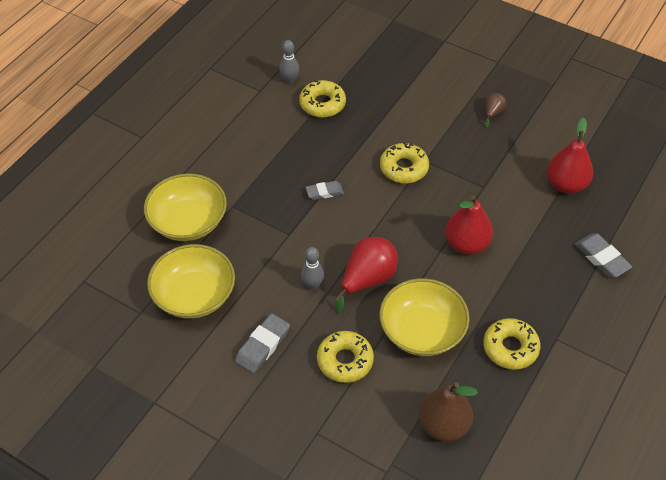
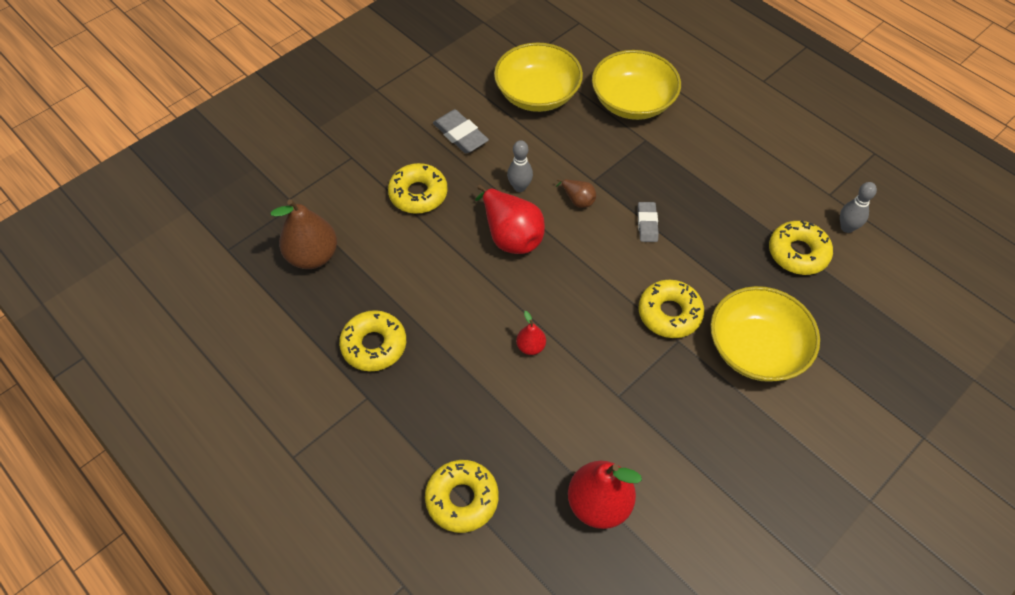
camera: 105 degrees right, 5 degrees up
yellow bowl [379,279,469,356] -> yellow bowl moved to [711,286,820,382]
red pear [445,195,493,255] -> red pear [516,311,546,355], size x0.50
brown pear [485,93,506,128] -> brown pear moved to [556,179,596,208]
grey eraser [575,233,632,278] -> yellow donut [425,460,499,533]

